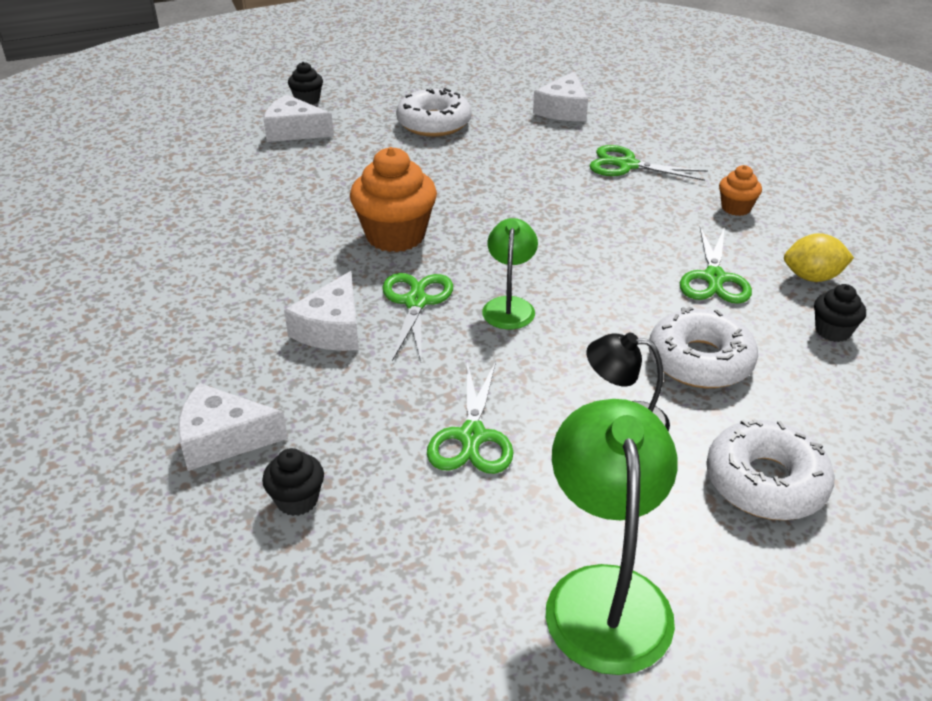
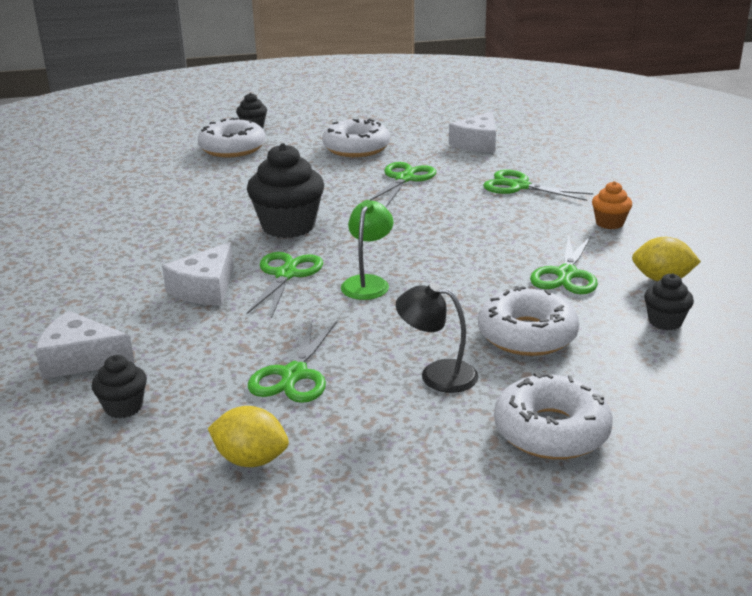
camera: 10 degrees right, 10 degrees down
white cheese [264,94,334,142] -> white donut [198,117,266,157]
orange cupcake [350,147,437,252] -> black cupcake [247,143,324,238]
green lamp [546,399,678,675] -> none
none -> yellow lemon [208,406,289,467]
none -> green scissors [370,162,436,207]

